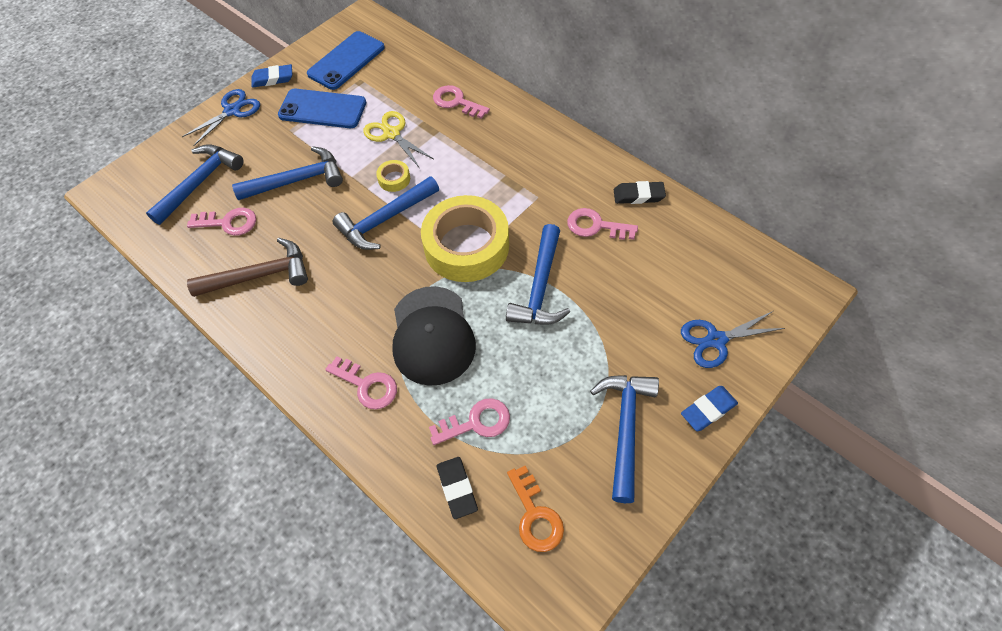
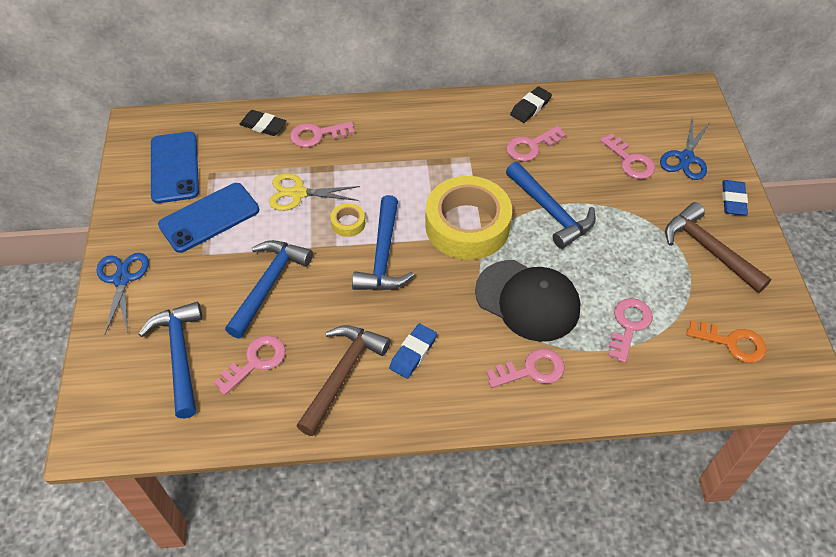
camera: 50 degrees left, 5 degrees down
blue eraser [251,64,292,88] -> blue eraser moved to [389,324,437,379]
black eraser [437,457,478,519] -> black eraser moved to [239,110,286,136]
blue hammer [590,375,659,503] -> brown hammer [665,202,771,293]
none -> pink key [600,133,655,179]

